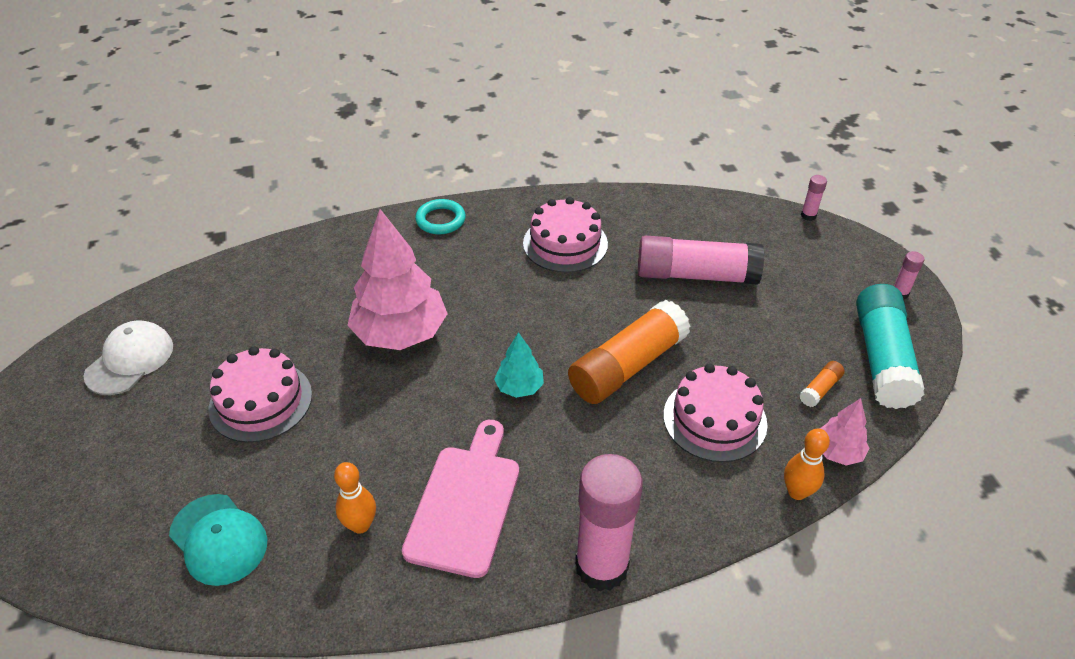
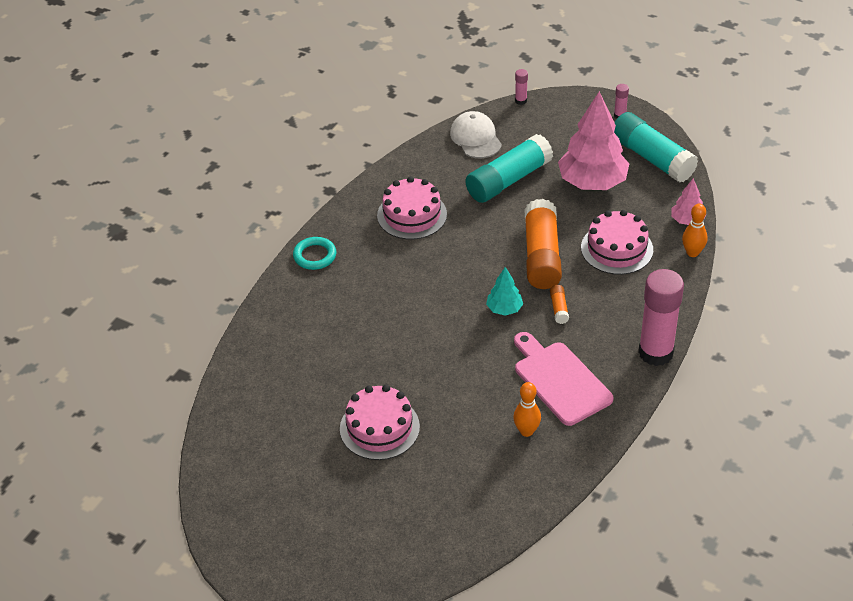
camera: 45 degrees left, 0 degrees up
white cap [84,320,173,395] -> white cap moved to [450,111,502,158]
turquoise cap [169,494,268,586] -> none
pink tree [347,209,448,350] -> pink tree moved to [558,91,629,190]
pink glue stick [638,236,764,285] -> turquoise glue stick [465,134,553,203]
orange glue stick [799,361,845,407] -> orange glue stick moved to [550,285,569,324]

